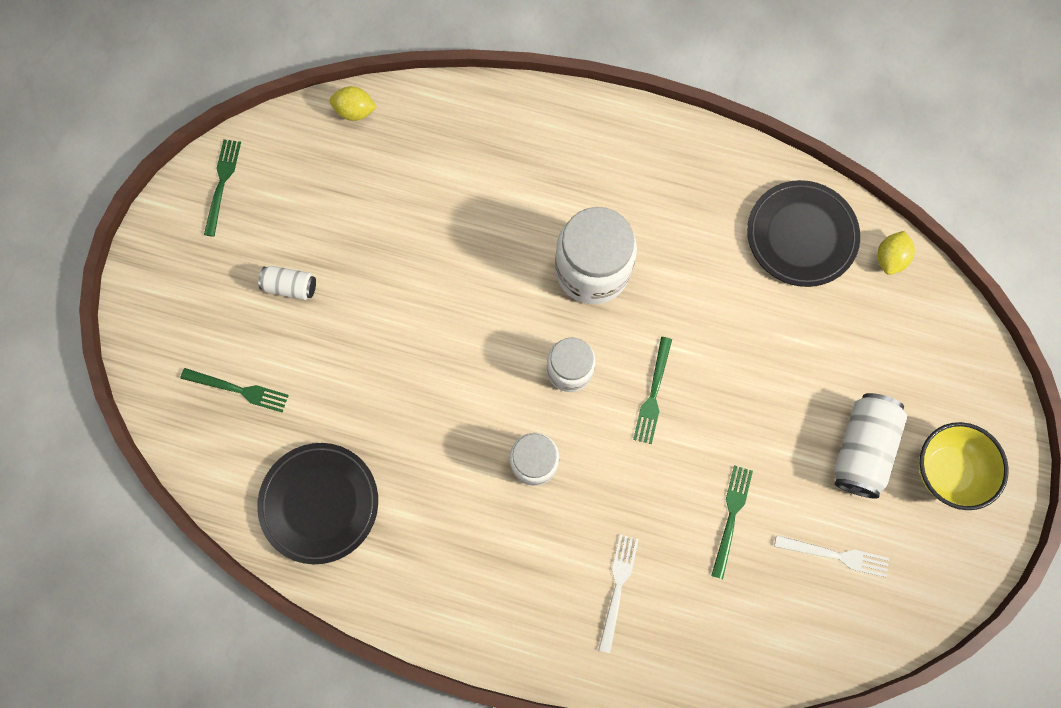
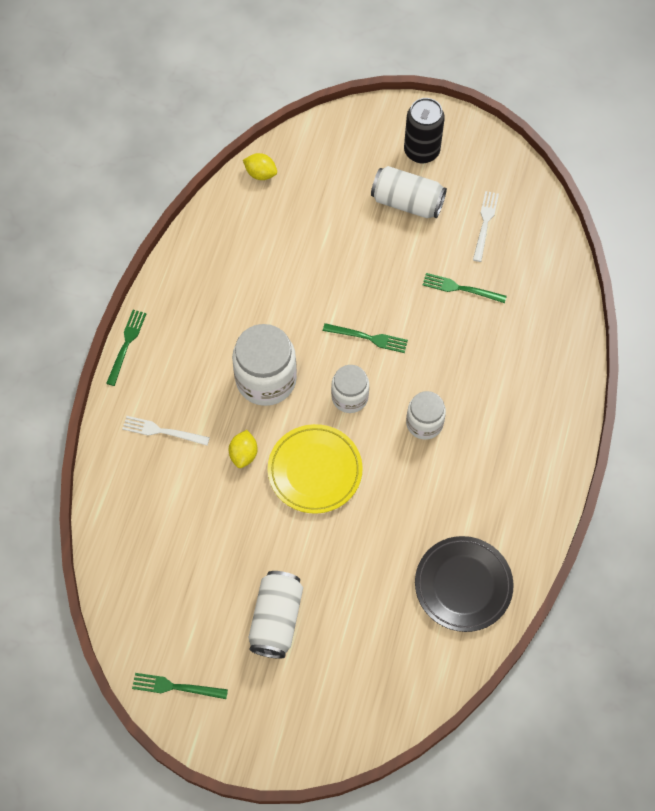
camera: 90 degrees left, 10 degrees down
green fork [180,368,289,412] -> green fork moved to [106,310,146,386]
white can [258,266,316,300] -> white can [248,571,303,659], size x1.77
yellow lemon [330,86,377,121] -> yellow lemon moved to [229,430,257,468]
white fork [598,535,639,653] -> white fork moved to [122,416,210,446]
black plate [747,180,860,287] -> none
yellow bowl [919,422,1009,510] -> black can [404,98,445,163]
none -> yellow plate [268,424,363,514]

